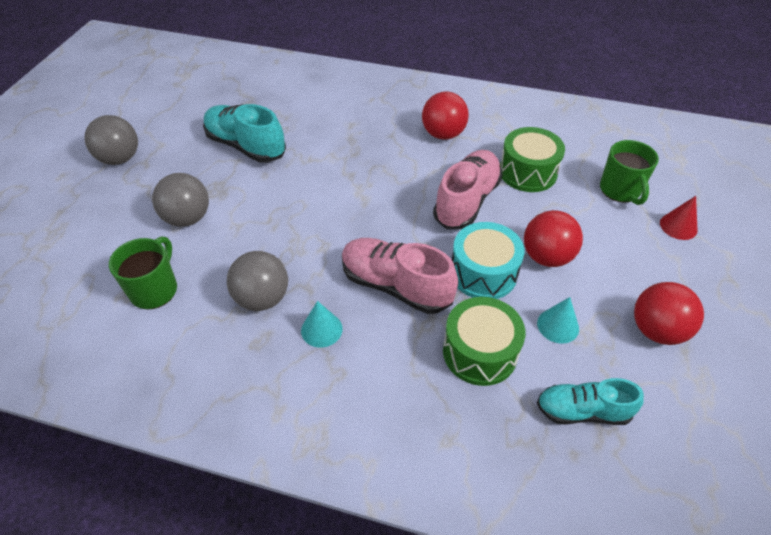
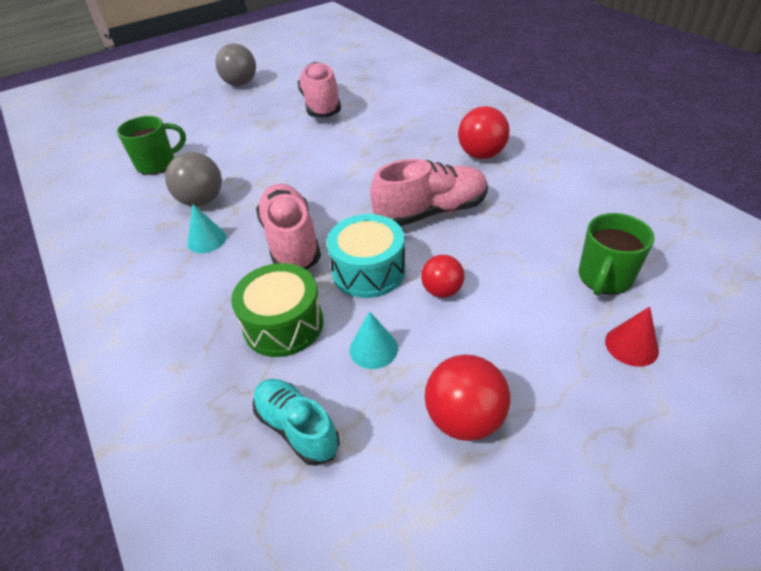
camera: 45 degrees right, 5 degrees down
grey ball [152,173,209,227] -> none
turquoise shoe [203,104,286,163] -> pink shoe [297,62,341,118]
green drum [500,127,565,192] -> none
red ball [524,210,583,267] -> red ball [421,255,464,298], size x0.65

